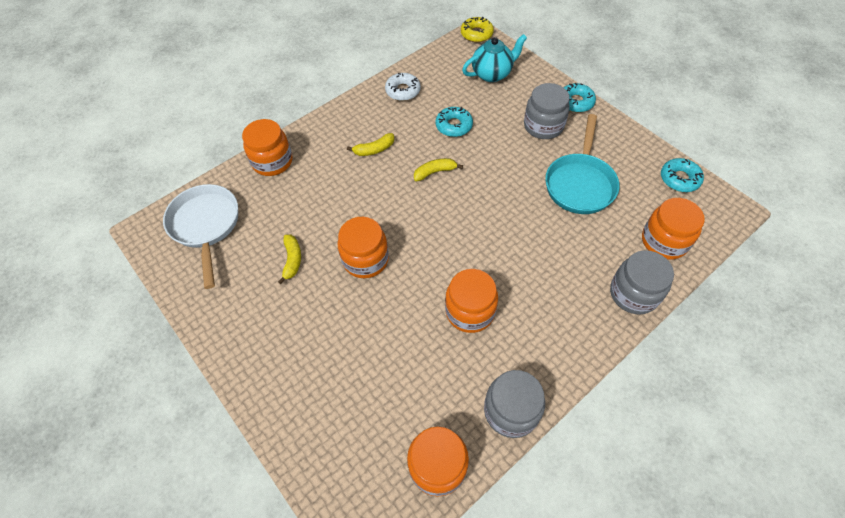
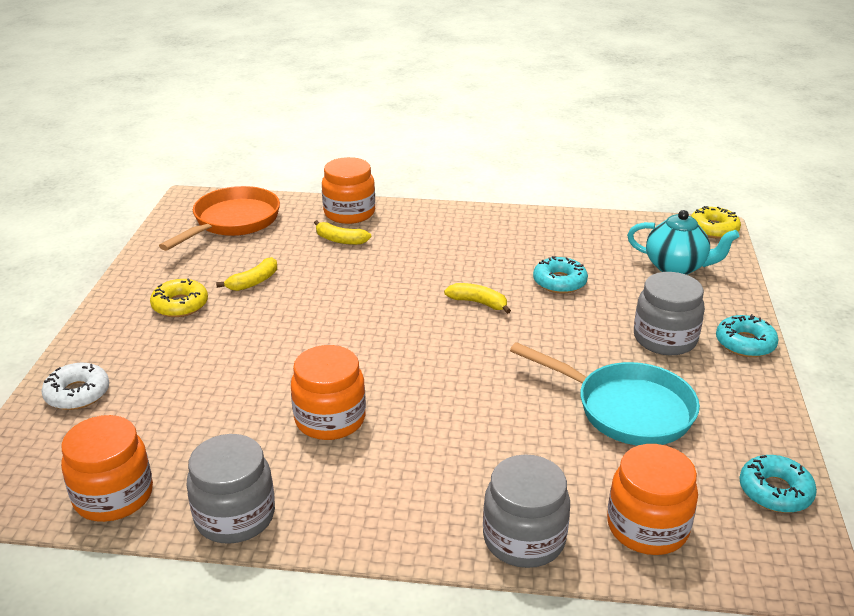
camera: 45 degrees right, 25 degrees down
white pan [163,184,238,289] -> orange pan [159,186,280,251]
orange jar [338,217,389,278] -> none
yellow banana [347,133,394,156] -> yellow banana moved to [314,220,371,245]
white donut [385,73,421,101] -> white donut moved to [42,363,109,410]
turquoise pan [545,114,620,214] -> turquoise pan turned 120 degrees counterclockwise [510,342,700,446]
none -> yellow donut [150,278,208,317]

